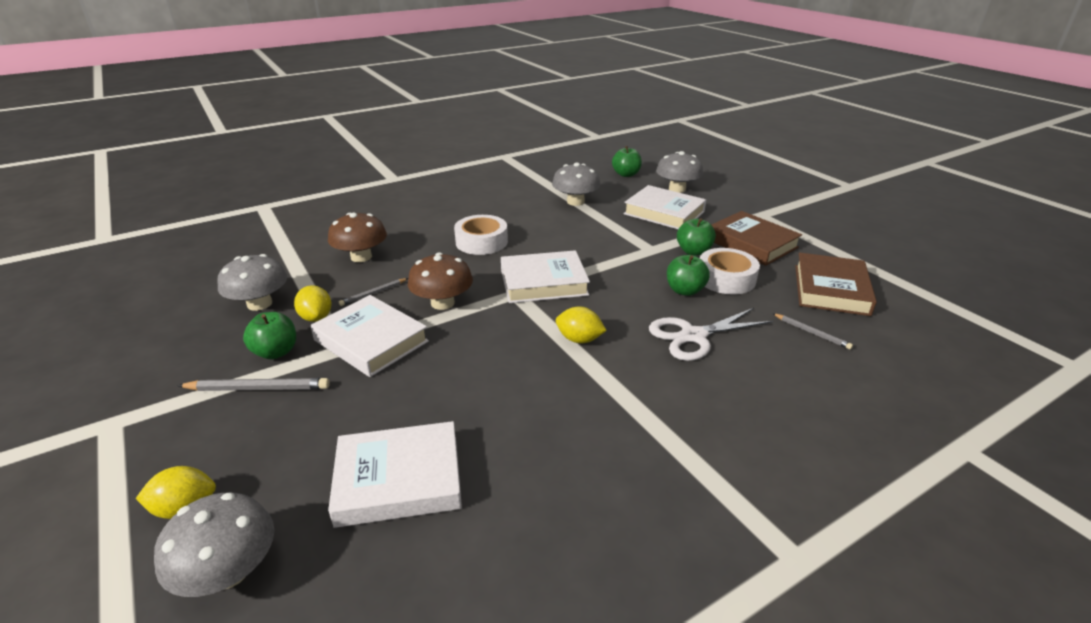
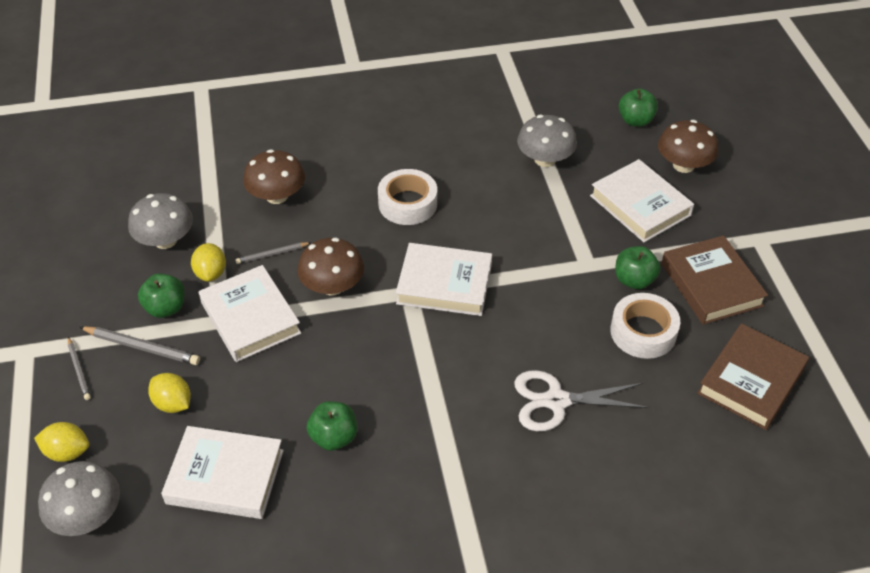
camera: 20 degrees right, 15 degrees up
yellow lemon [556,306,607,343] -> yellow lemon moved to [148,373,191,413]
grey mushroom [656,151,703,193] -> brown mushroom [658,120,718,173]
green apple [667,255,710,296] -> green apple moved to [307,401,357,451]
grey pencil [772,313,853,350] -> grey pencil moved to [68,337,91,400]

